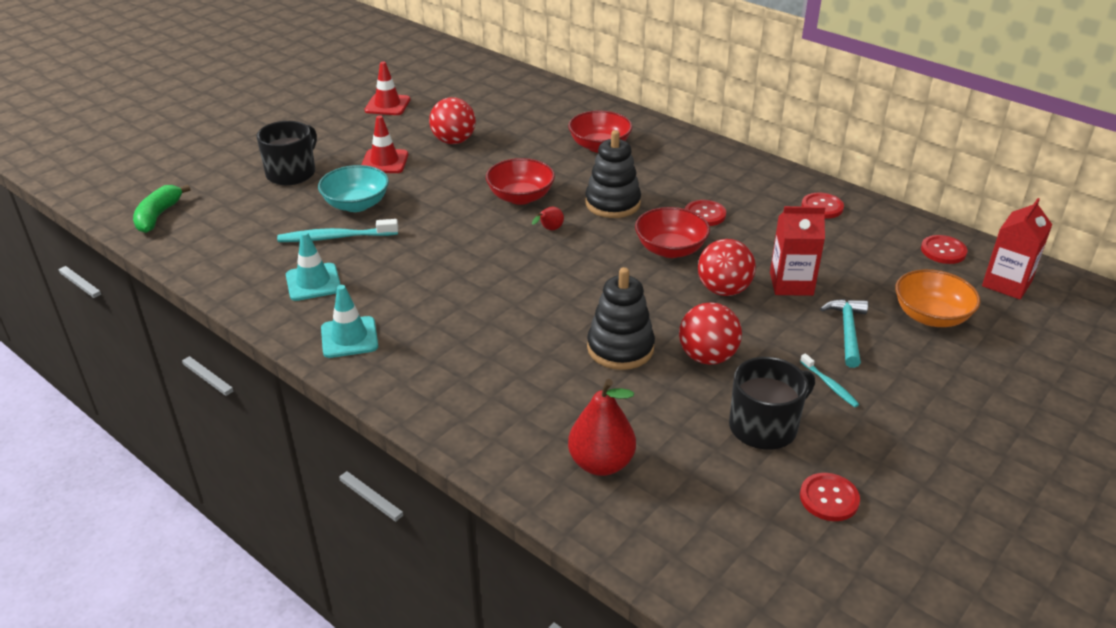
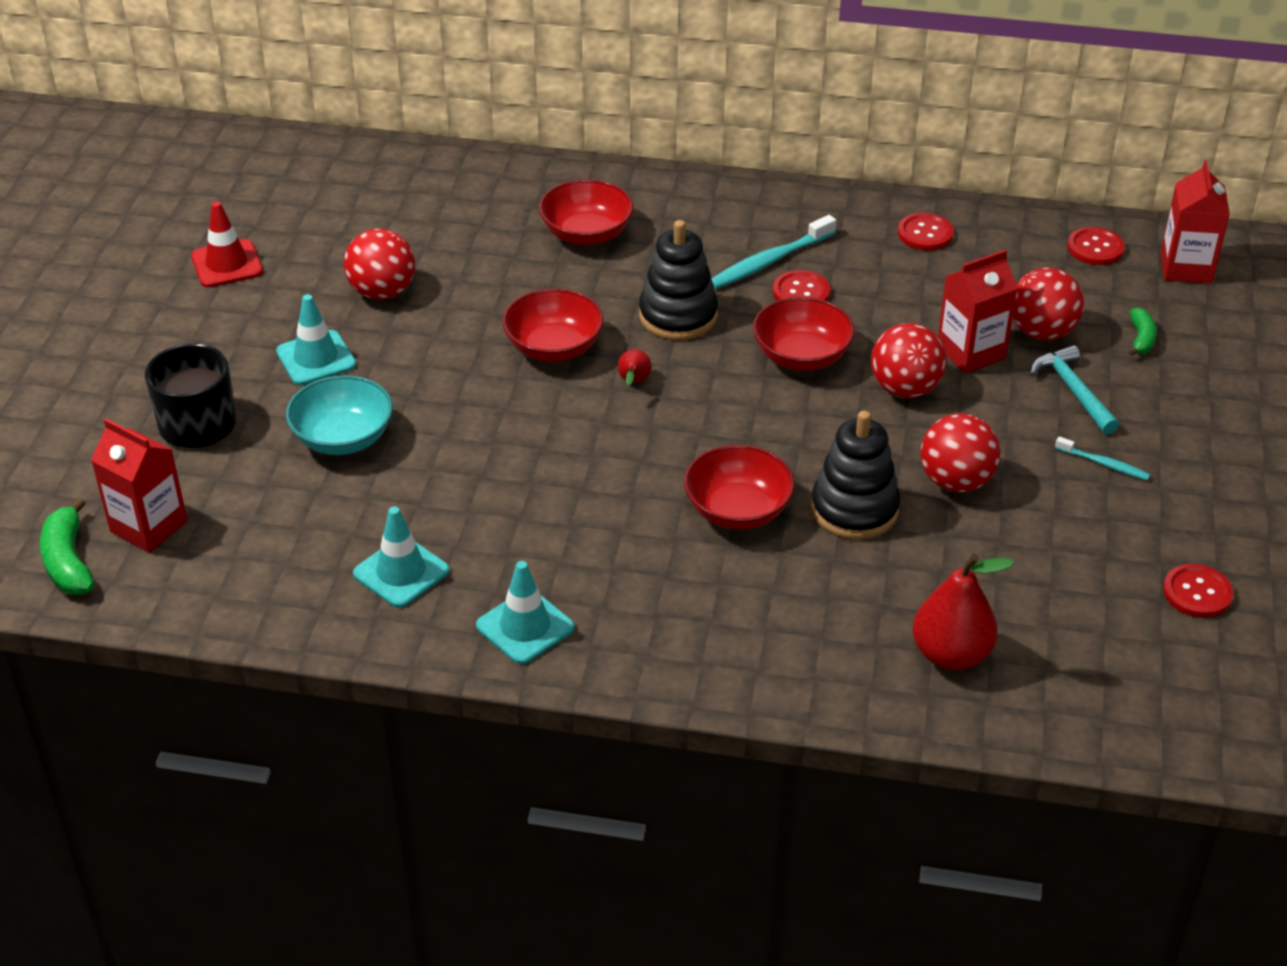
camera: 30 degrees left, 5 degrees up
turquoise toothbrush [277,219,398,242] -> turquoise toothbrush moved to [712,215,836,289]
red traffic cone [361,115,408,173] -> turquoise traffic cone [276,294,356,385]
black mug [729,357,815,450] -> none
orange bowl [895,269,980,327] -> green banana [1129,308,1157,356]
none -> red carton [91,419,188,553]
none -> red bowl [684,445,795,530]
none -> red ball [1012,268,1084,340]

